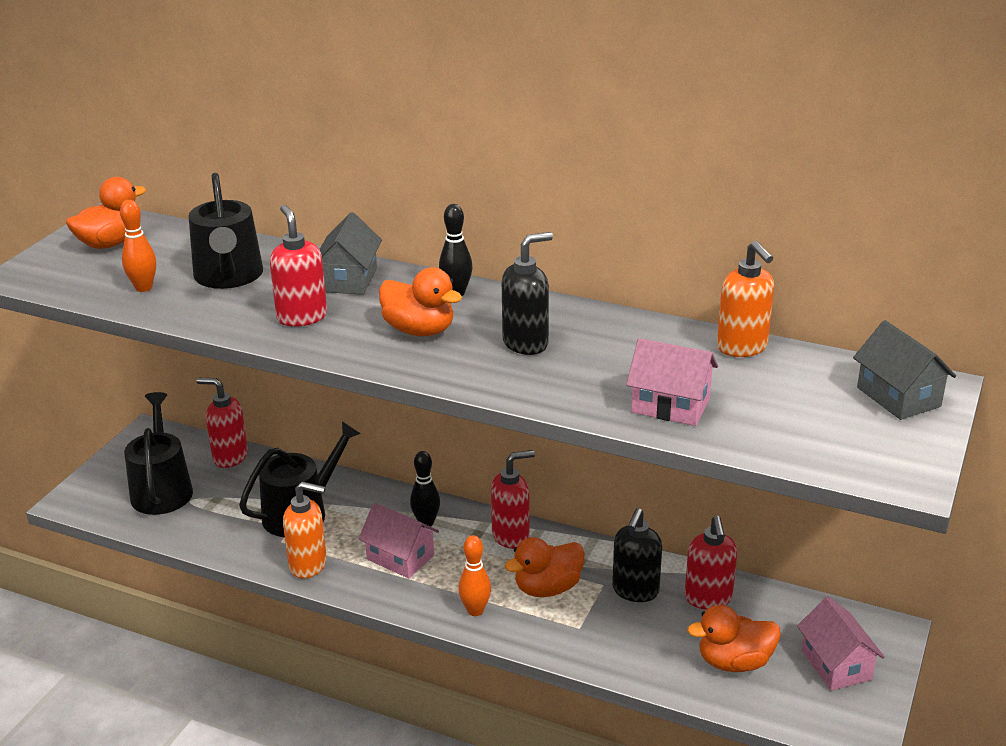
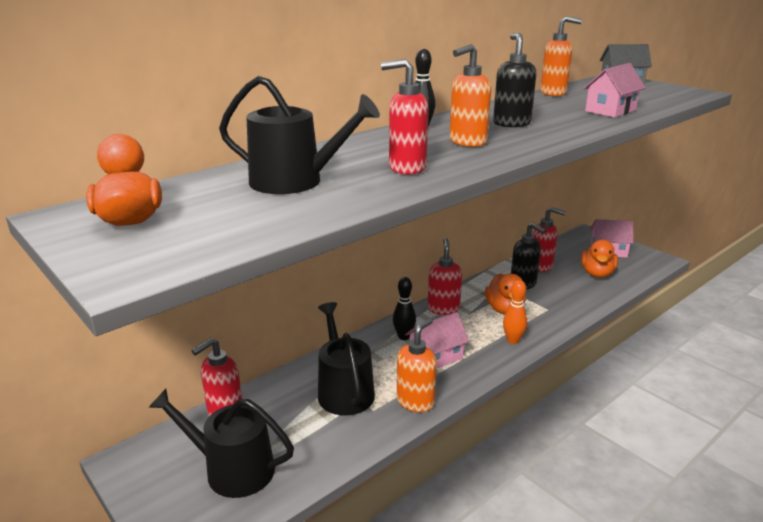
camera: 65 degrees left, 5 degrees down
orange bowling pin [120,200,156,292] -> none
grey house [320,212,382,295] -> none
orange duck [379,267,462,336] -> orange soap dispenser [450,44,491,147]

